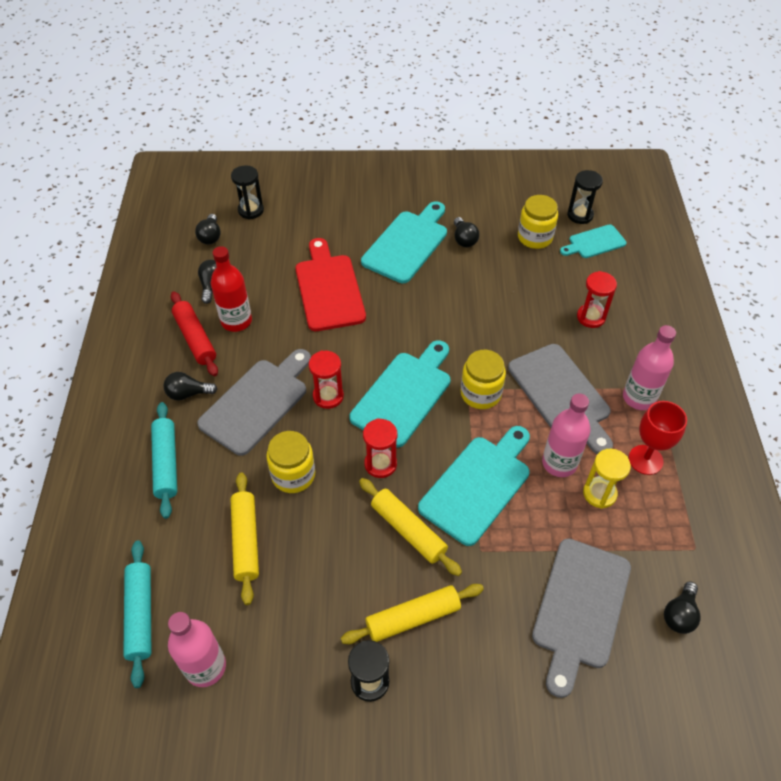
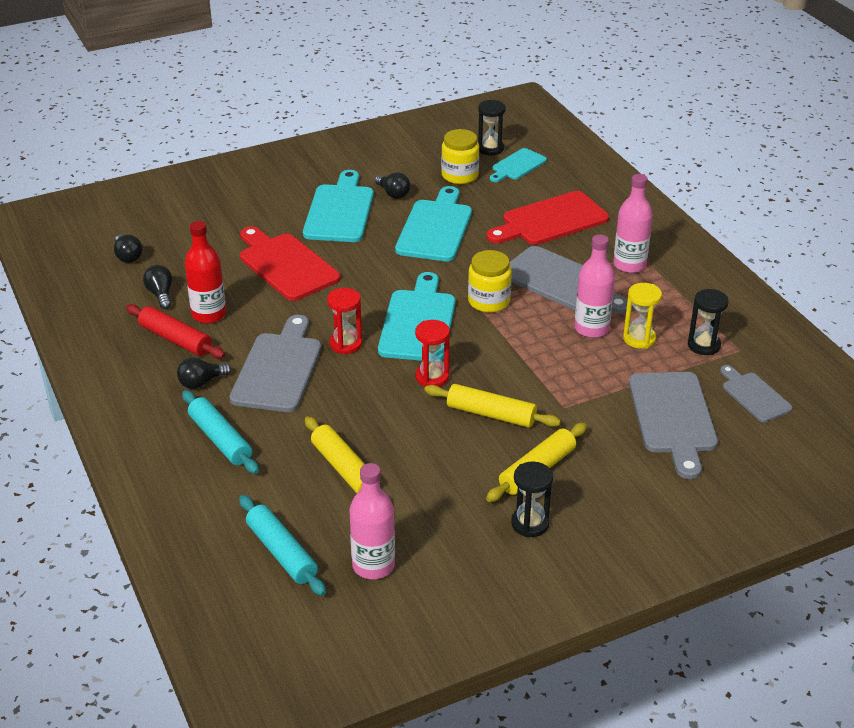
camera: 25 degrees left, 15 degrees down
black hourglass [231,165,264,220] -> black hourglass moved to [688,289,729,355]
yellow jar [266,431,315,493] -> none
turquoise cutting board [418,426,530,546] -> turquoise cutting board moved to [395,186,472,261]
red hourglass [577,271,617,328] -> red cutting board [486,191,609,245]
red goblet [629,401,687,475] -> none
black light bulb [664,581,701,634] -> grey cutting board [720,365,793,422]

